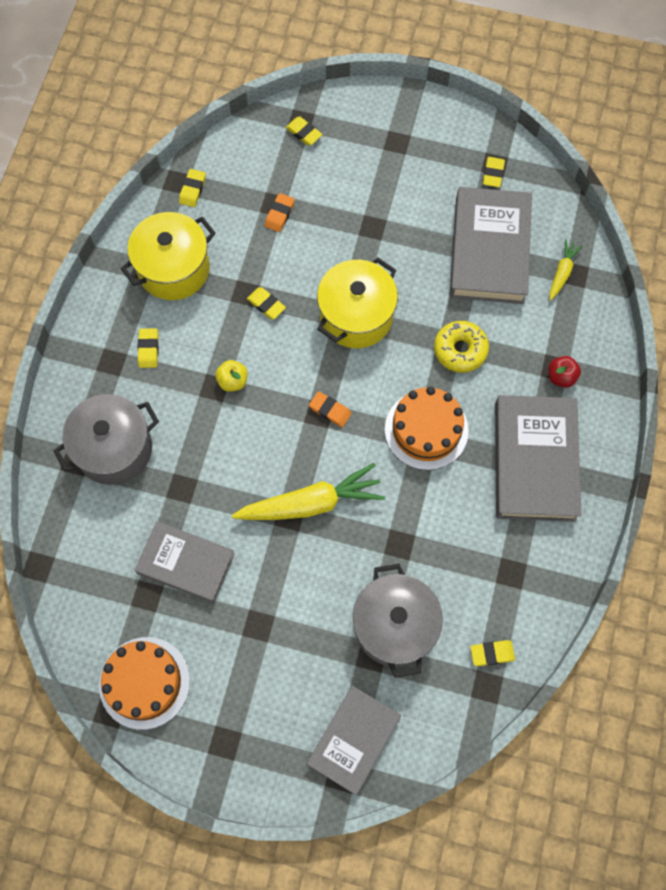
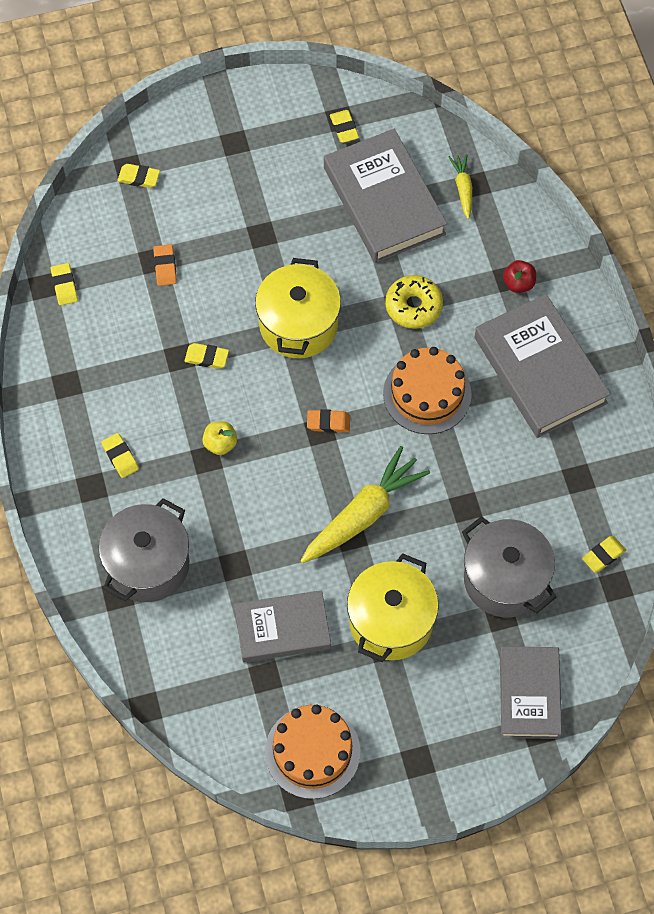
camera: 30 degrees left, 5 degrees down
yellow pot [121,212,216,300] -> yellow pot moved to [347,553,439,662]

